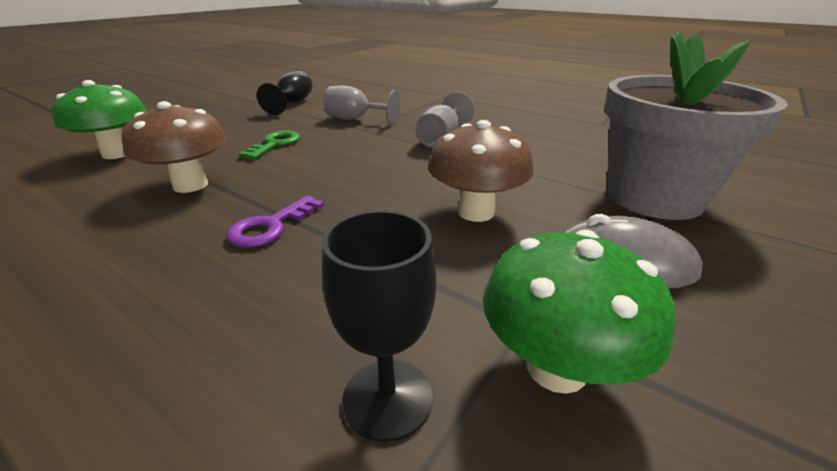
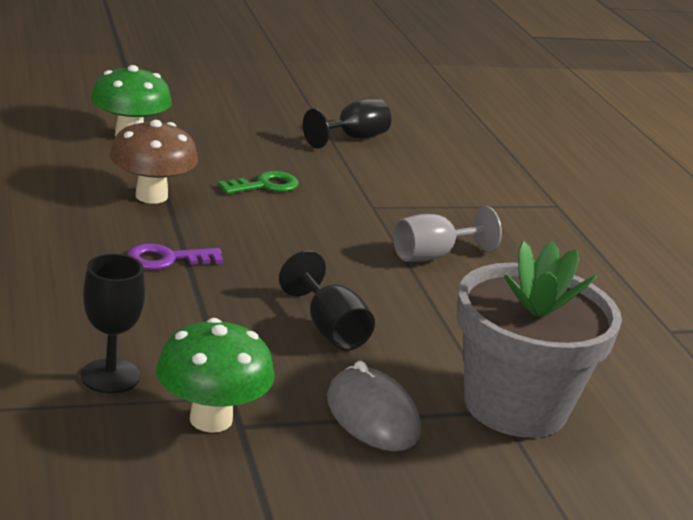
camera: 35 degrees right, 5 degrees down
grey goblet [323,86,401,125] -> none
brown mushroom [428,120,534,222] -> black goblet [279,251,375,351]

